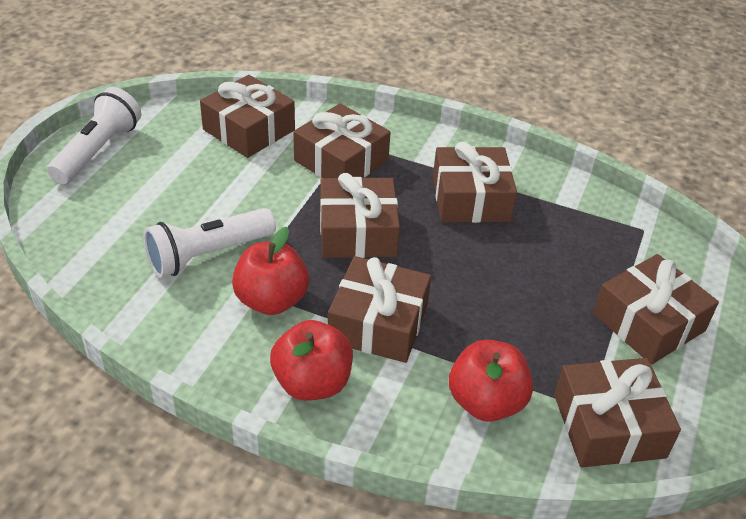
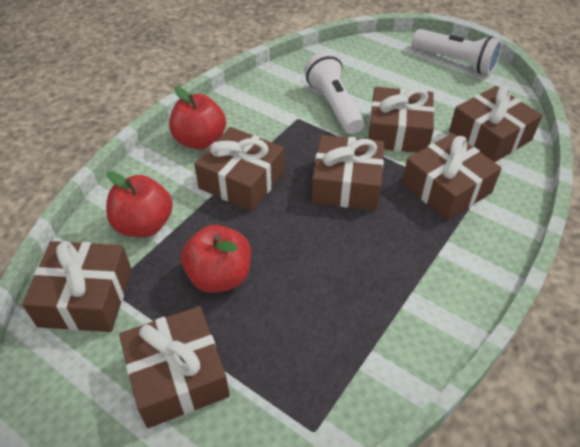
camera: 105 degrees right, 5 degrees up
red apple [232,227,309,315] -> red apple moved to [181,225,251,293]
brown gift [433,142,517,223] -> brown gift moved to [368,87,434,153]

